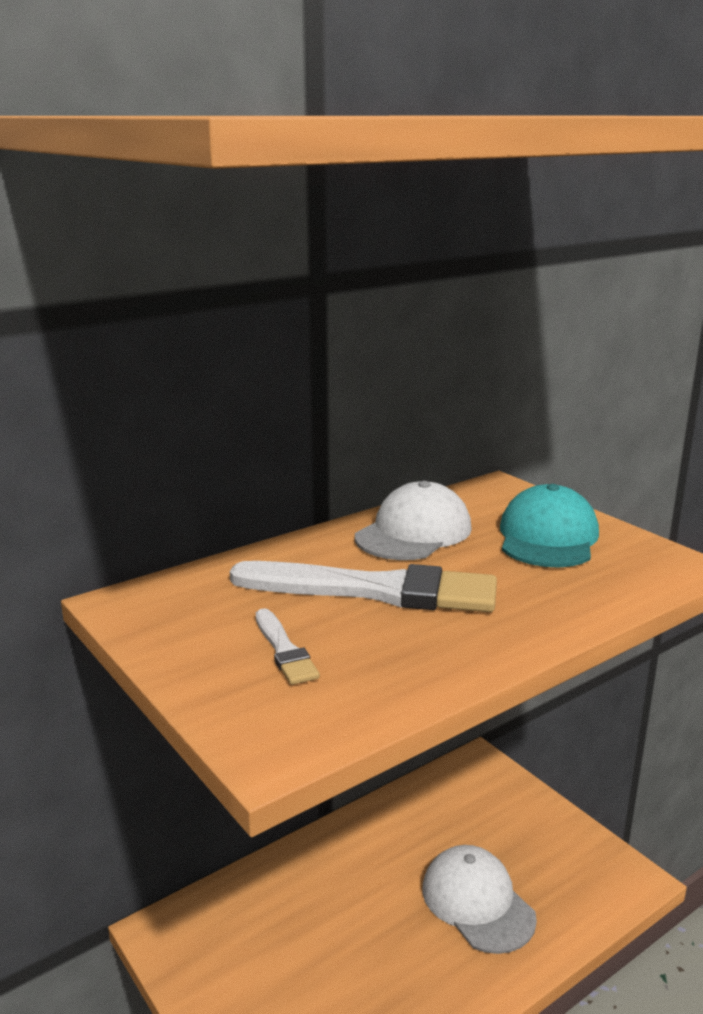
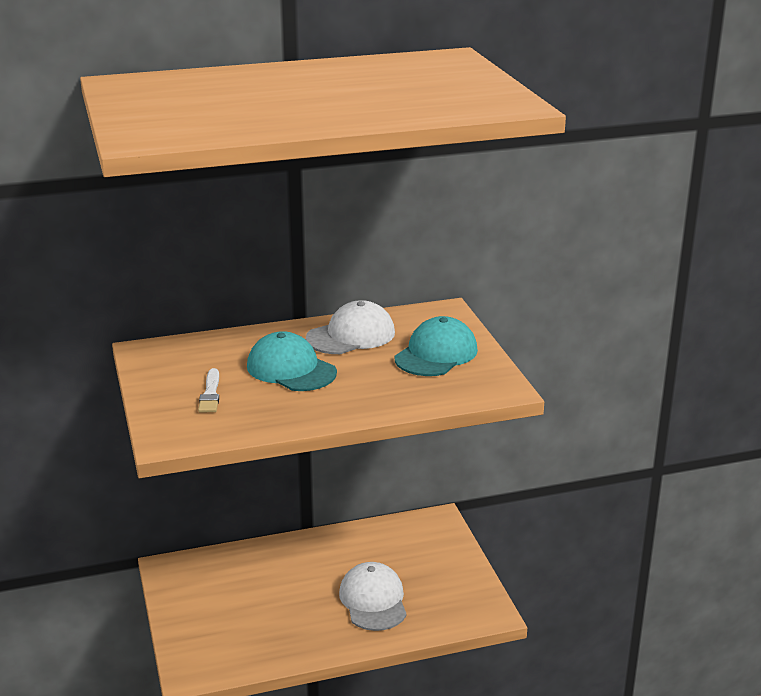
camera: 20 degrees right, 5 degrees up
white brush [230,561,497,612] -> turquoise cap [247,331,337,391]

